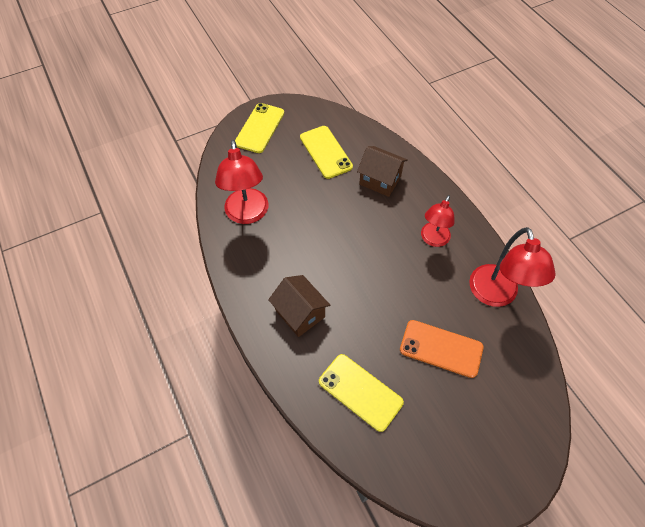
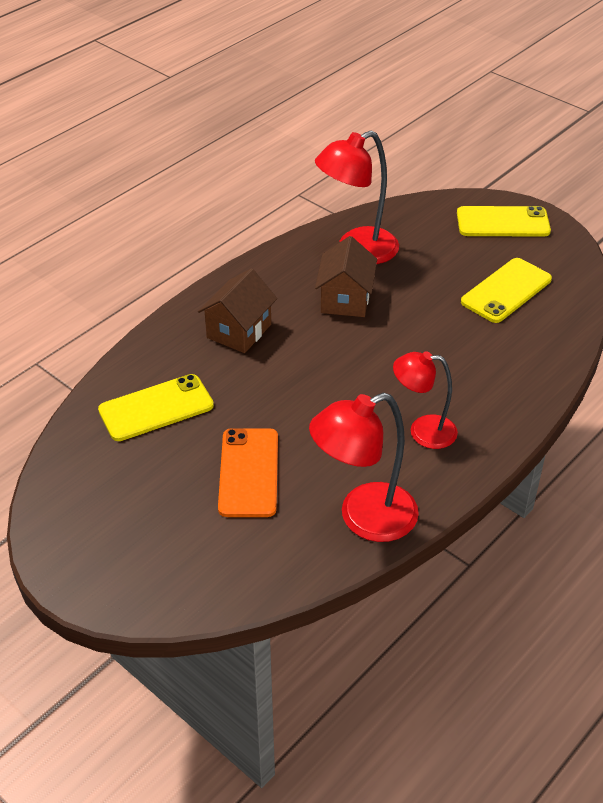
camera: 70 degrees right, 15 degrees down
yellow phone [319,354,404,432] -> yellow phone turned 45 degrees clockwise [98,374,214,441]
brown house [357,146,408,197] -> brown house moved to [315,236,377,317]

